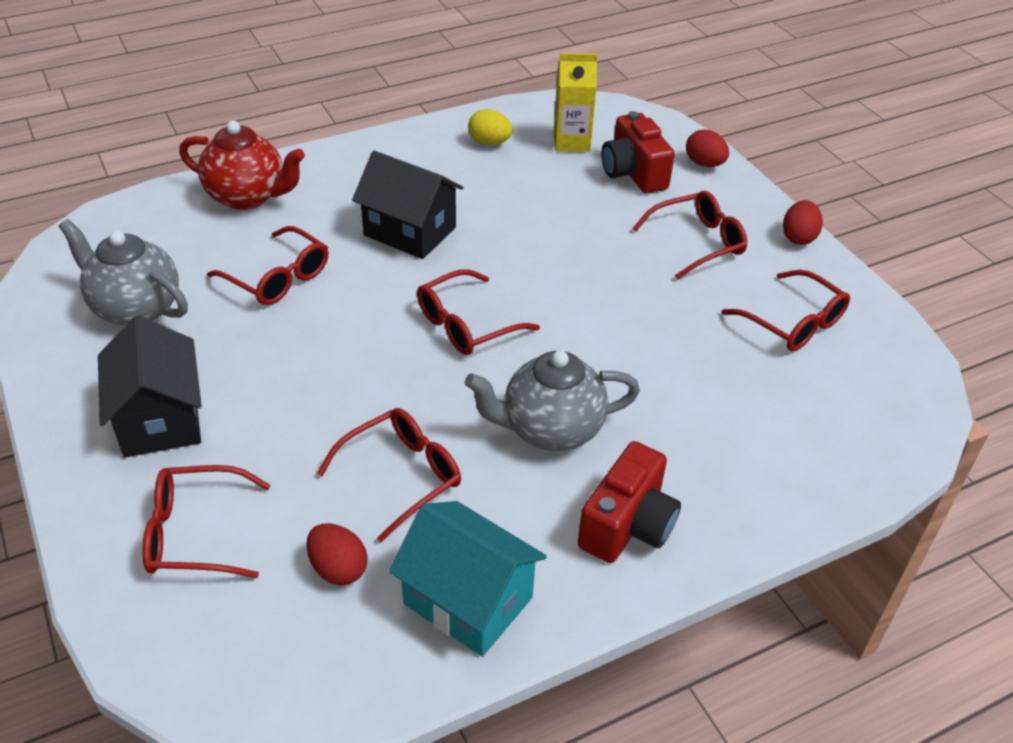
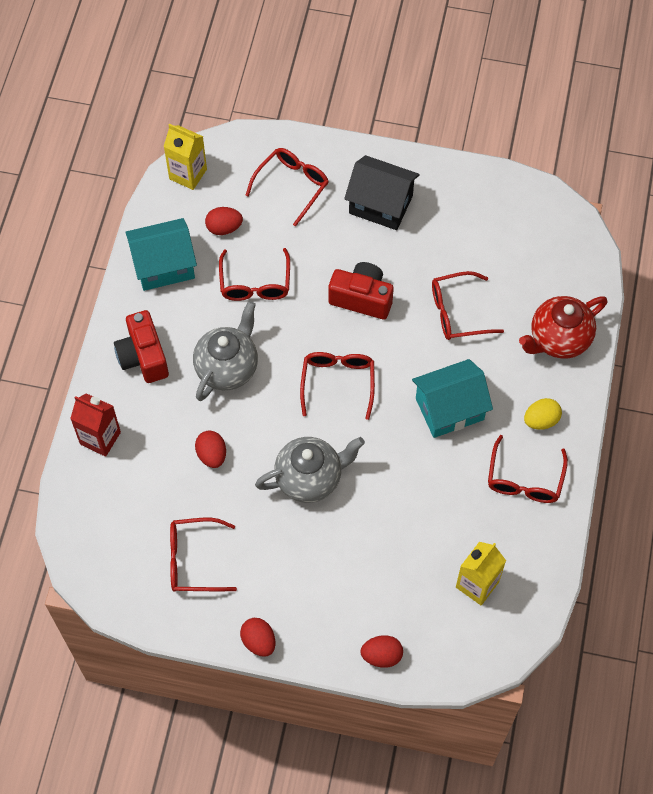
camera: 130 degrees right, 20 degrees up
grey teapot [59,219,188,326] -> grey teapot moved to [255,437,365,503]
black house [352,151,464,259] -> turquoise house [412,359,493,438]
yellow egg [468,109,513,145] -> yellow egg moved to [524,398,562,430]
red camera [601,111,675,193] -> red camera moved to [328,262,394,319]
red glasses [632,191,747,280] -> red glasses moved to [488,435,568,503]
none -> red carton [70,393,121,457]
none -> yellow carton [164,124,207,190]
none -> red egg [195,430,226,468]

